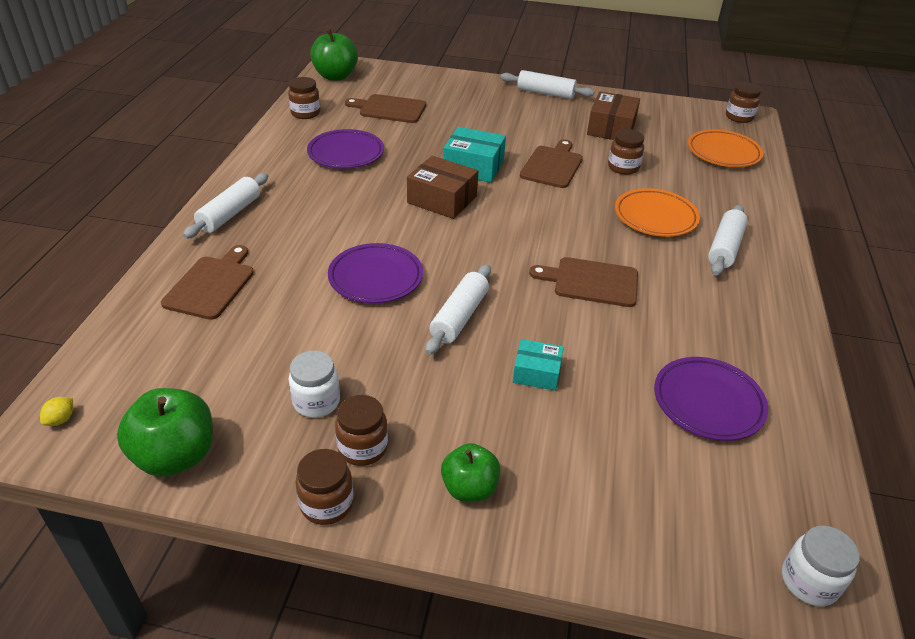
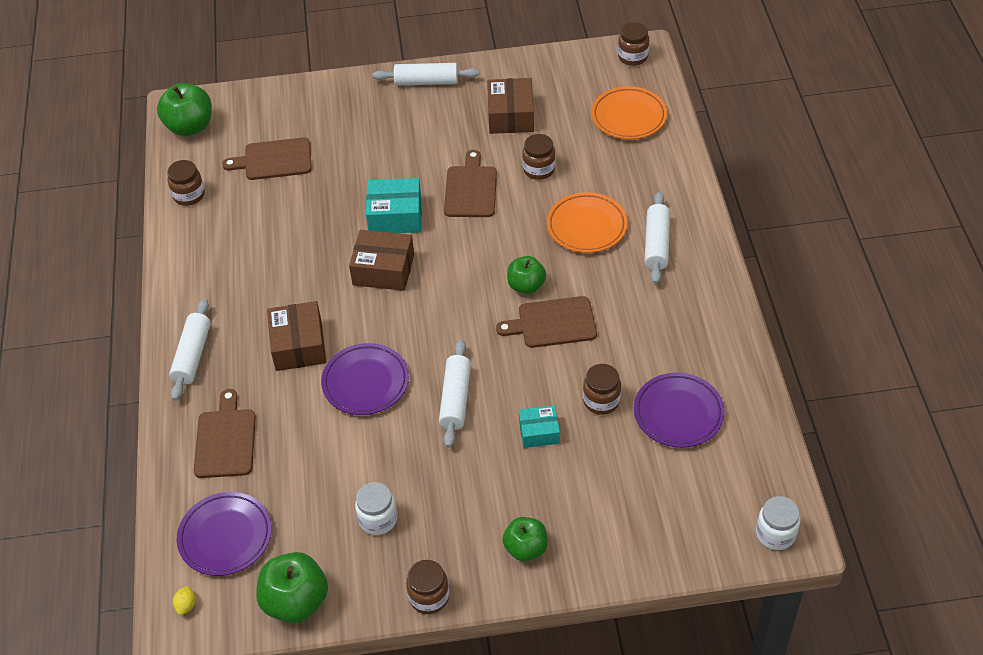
camera: 15 degrees left, 10 degrees up
purple plate [307,129,384,169] -> purple plate moved to [177,492,272,576]
brown jar [335,395,388,466] -> brown jar moved to [583,364,621,415]
none -> brown box [267,301,326,371]
none -> green apple [507,256,546,294]

